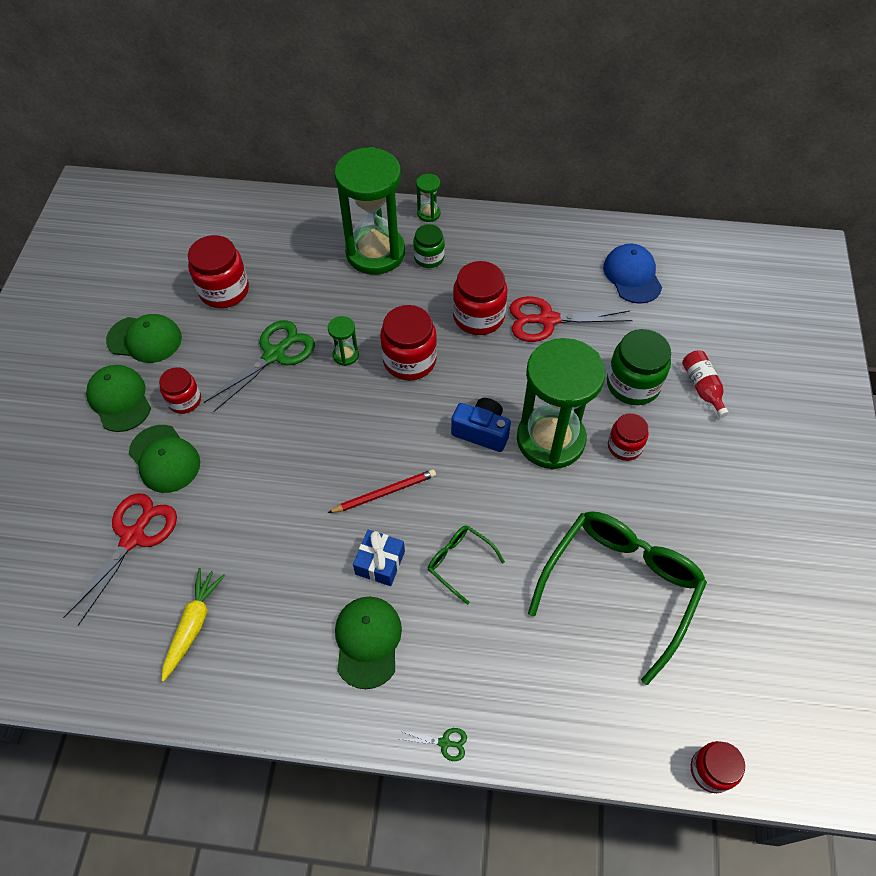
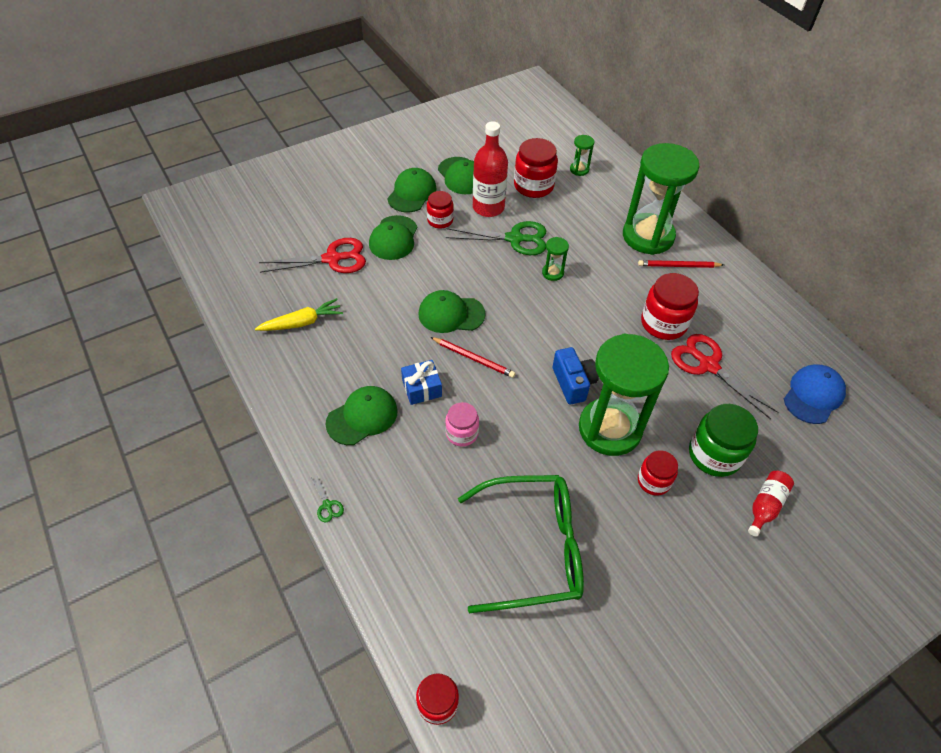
camera: 50 degrees right, 5 degrees down
red jar [380,305,437,380] -> none
green jar [413,224,445,268] -> red pencil [638,260,724,268]
green hourglass [416,174,440,222] -> green hourglass moved to [570,135,594,176]
green glasses [428,525,505,605] -> pink jar [445,402,479,447]
none -> green cap [418,290,486,333]
none -> red bottle [473,121,508,217]

